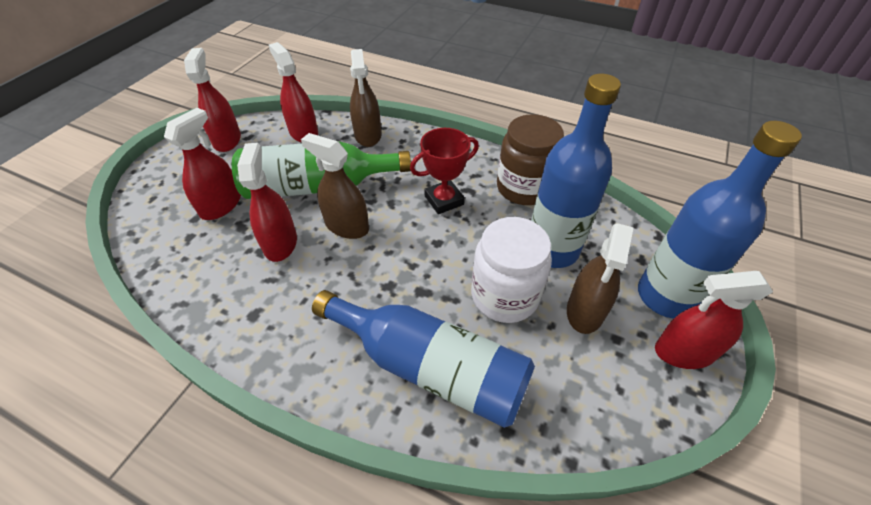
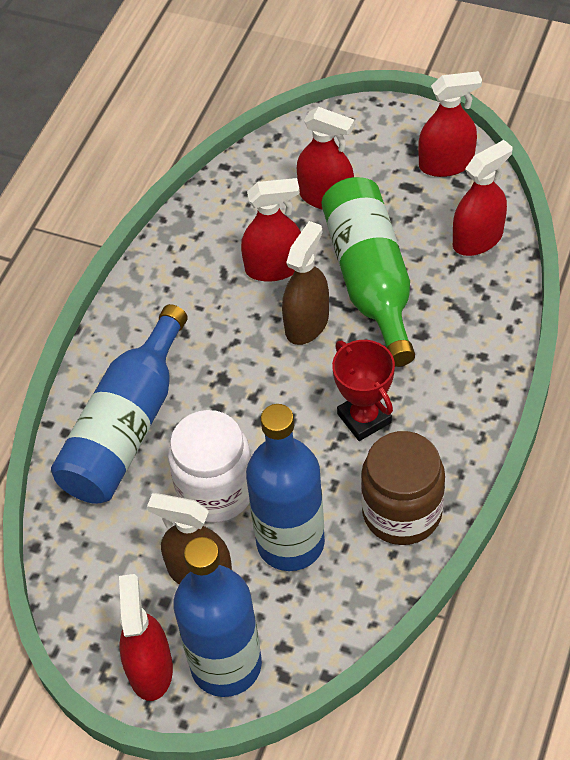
camera: 90 degrees right, 5 degrees up
brown spray bottle [350,49,381,147] -> none

